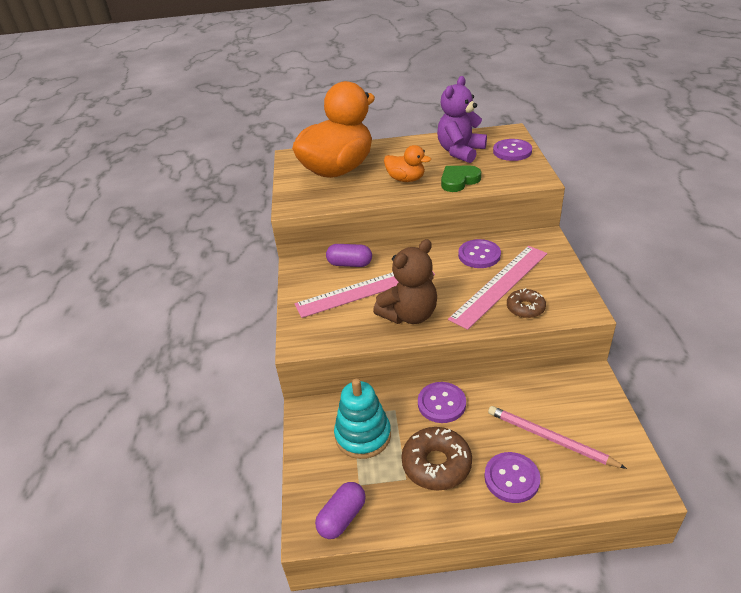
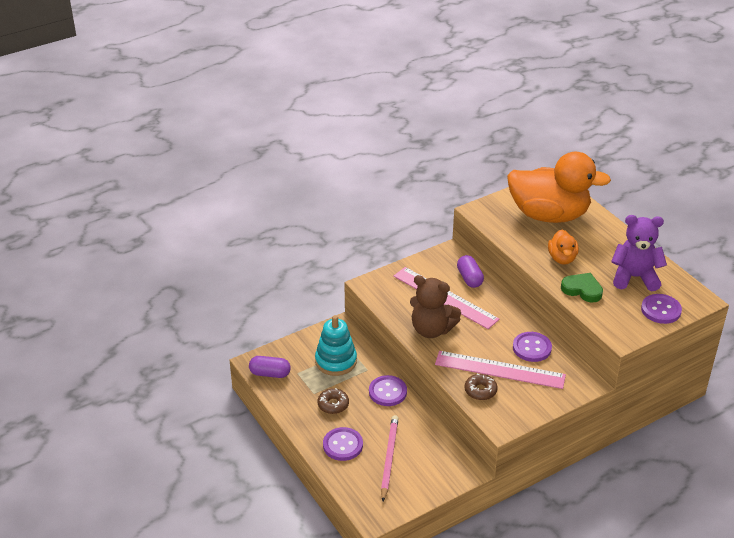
camera: 60 degrees right, 0 degrees up
brown donut [401,427,472,491] -> brown donut [317,388,349,414], size x0.62

